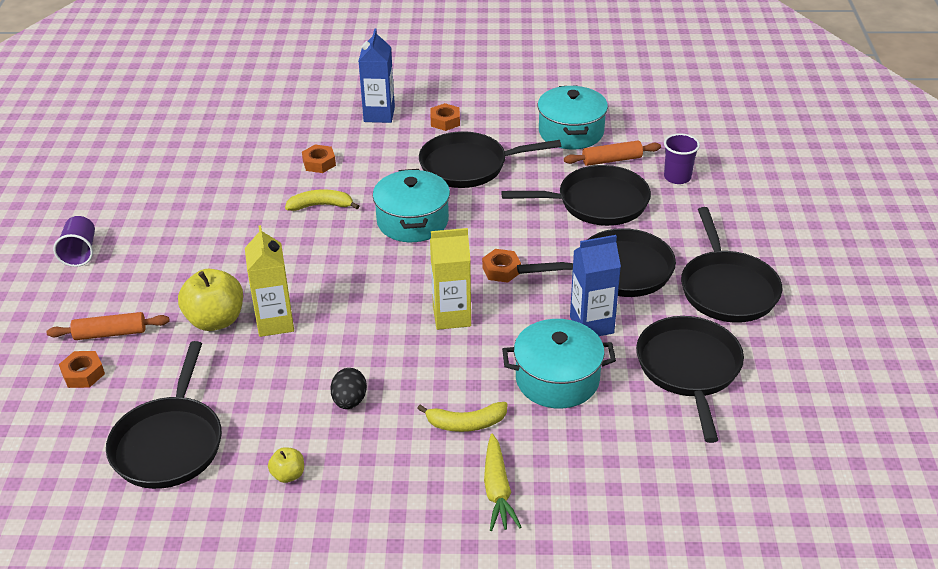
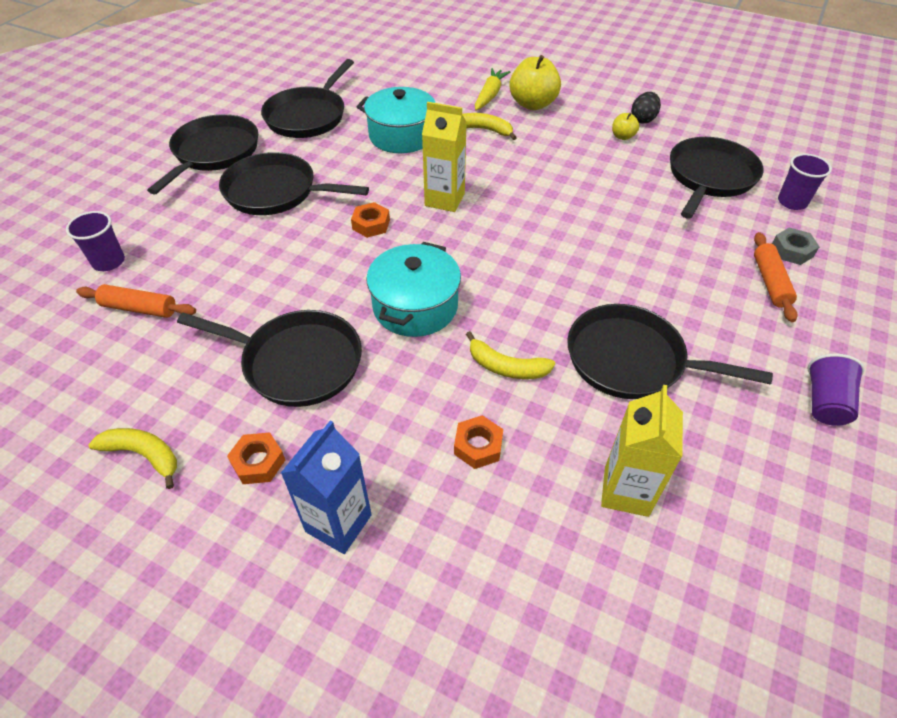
camera: 155 degrees left, 10 degrees up
orange rolling pin [46,312,169,340] -> orange rolling pin turned 75 degrees clockwise [754,232,798,322]
orange nut [59,351,105,388] -> grey nut [772,227,819,265]
yellow apple [178,269,243,331] -> yellow apple moved to [509,55,561,110]
yellow carton [245,225,294,337] -> yellow carton moved to [601,385,683,517]
black egg [330,368,367,409] -> black egg moved to [631,92,661,124]
black pan [501,165,651,226] -> black pan moved to [567,304,773,399]
turquoise pot [538,86,608,149] -> none
blue carton [570,235,621,336] -> none
none -> yellow banana [88,428,177,489]
none -> purple cup [778,154,832,210]

